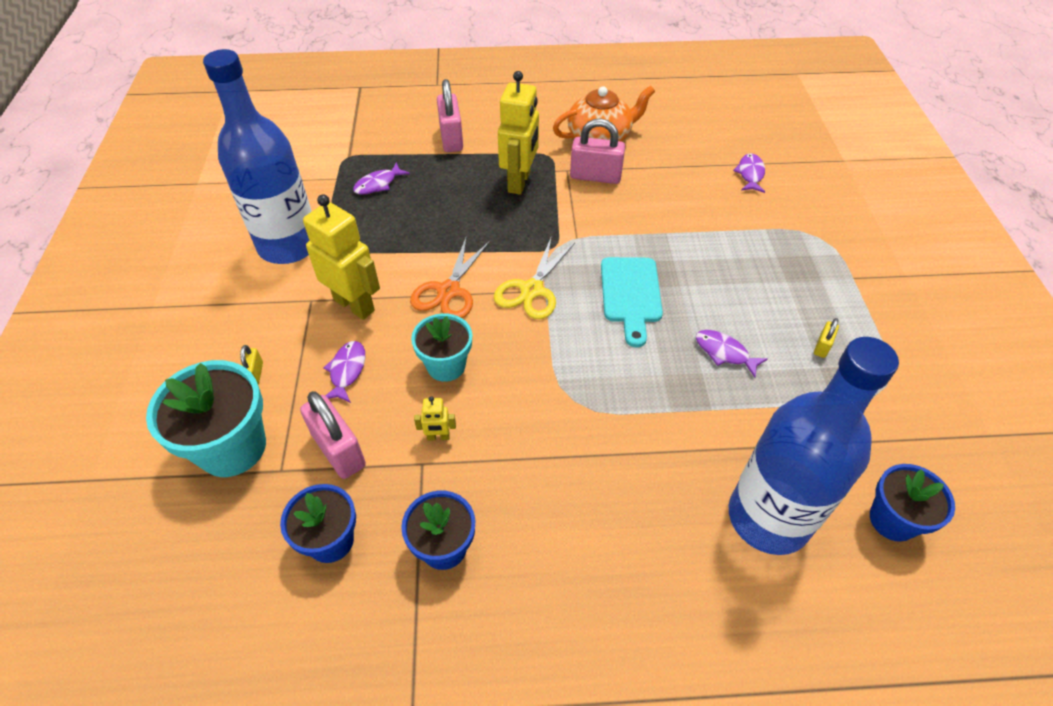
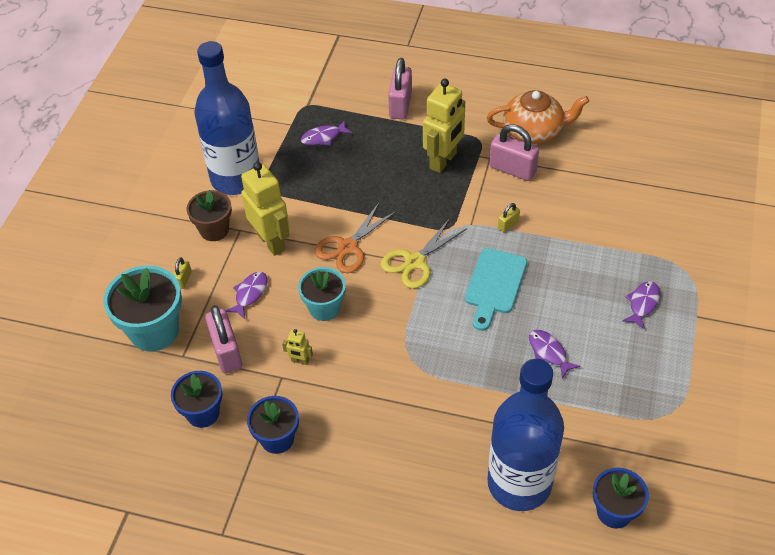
camera: 20 degrees right, 0 degrees up
purple fish [733,153,765,193] -> purple fish moved to [622,281,660,330]
yellow padlock [814,318,839,358] -> yellow padlock moved to [498,203,520,232]
none -> brown flower pot [186,190,232,241]

